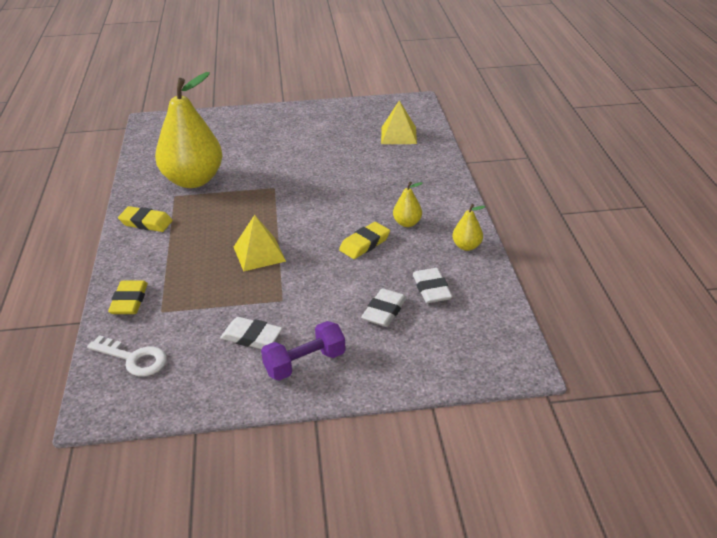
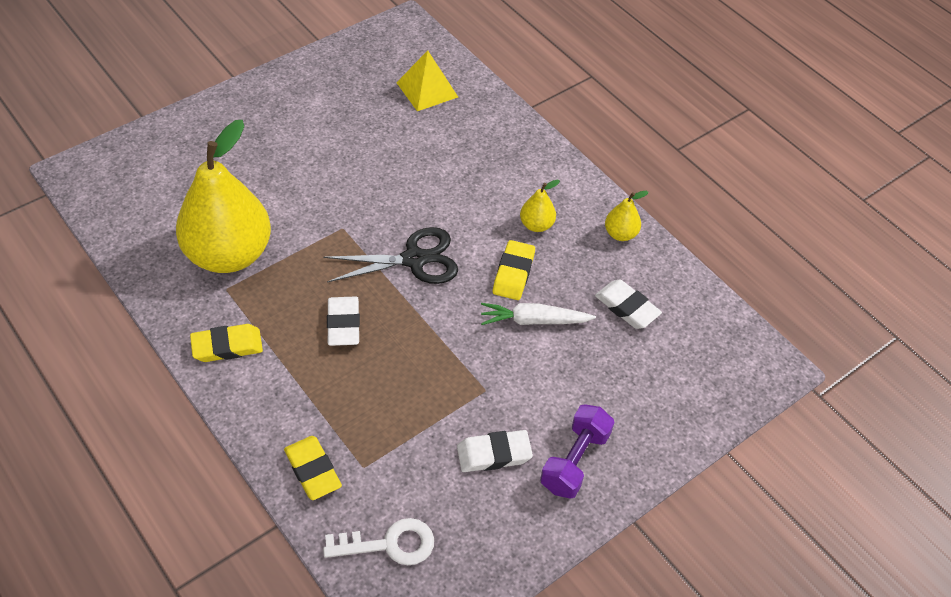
camera: 35 degrees left, 15 degrees up
yellow pyramid [234,215,286,272] -> none
white eraser [361,288,407,327] -> white eraser moved to [327,296,360,346]
none -> black scissors [323,227,458,284]
none -> white carrot [481,303,596,325]

